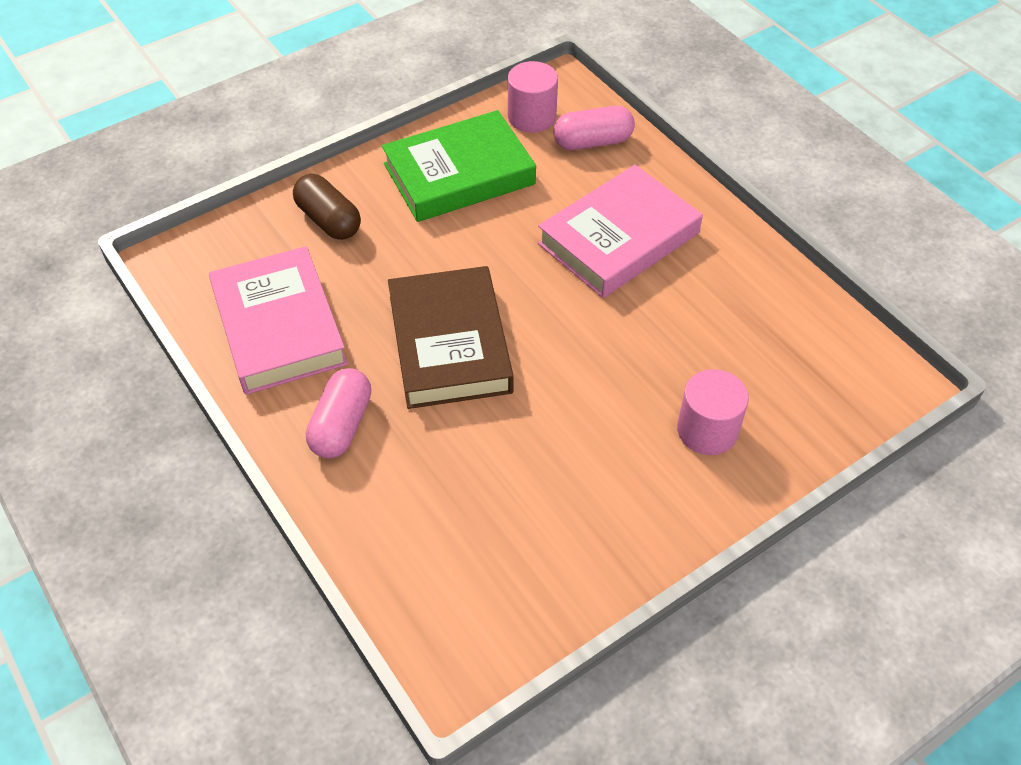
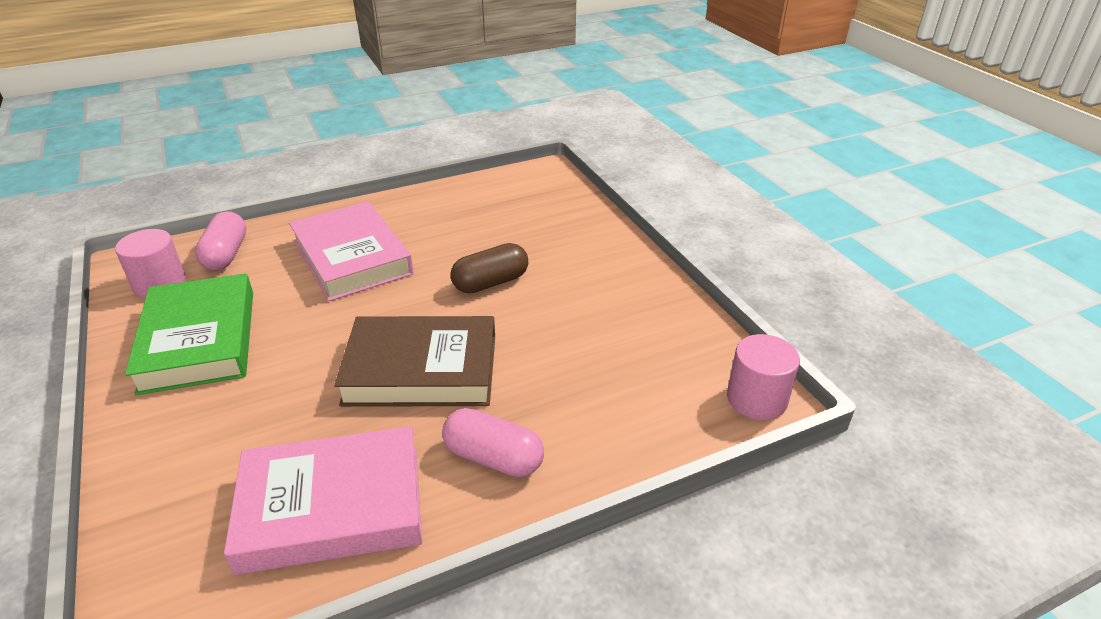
camera: 80 degrees left, 15 degrees down
brown capsule [293,174,361,240] -> brown capsule moved to [451,243,528,294]
pink cylinder [677,369,749,455] -> pink cylinder moved to [727,334,800,420]

